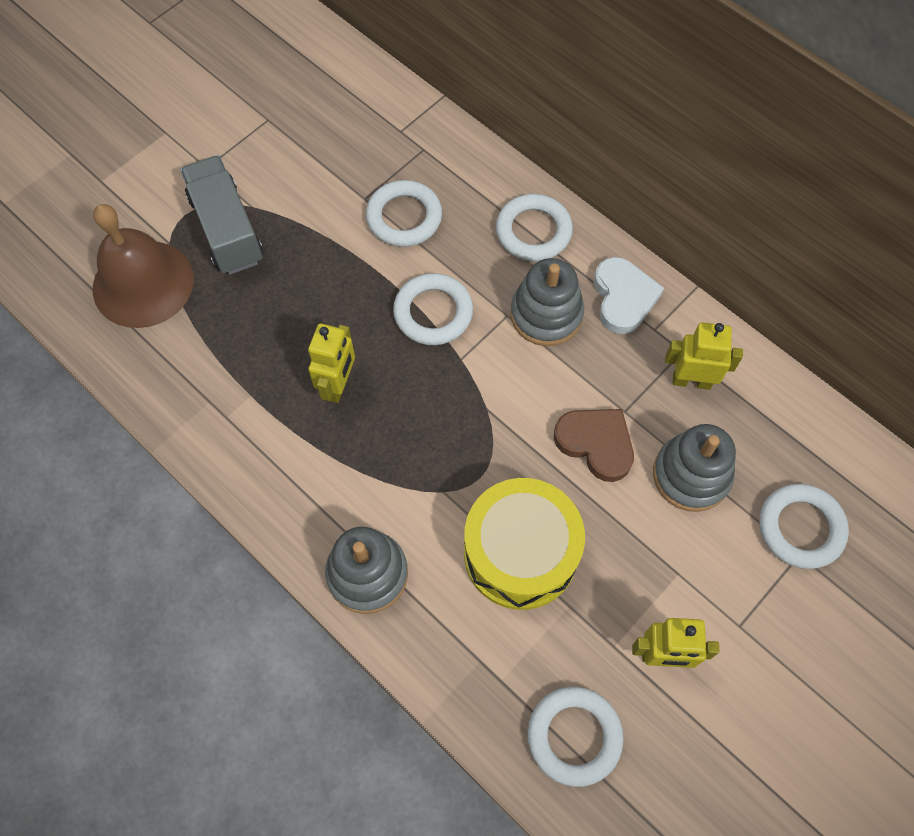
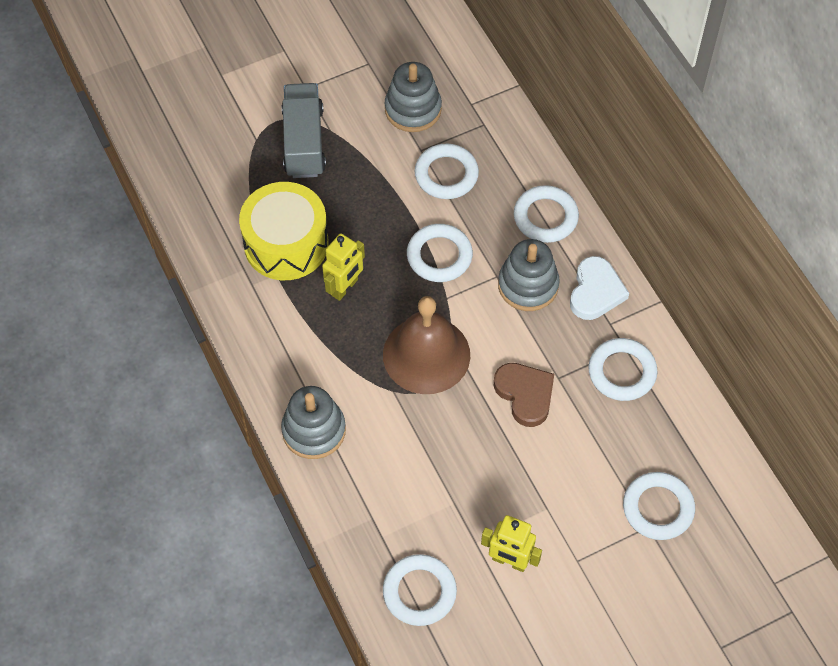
camera: 20 degrees right, 5 degrees down
brown bell [93,204,194,328] -> brown bell moved to [383,296,470,394]
yellow drum [464,478,585,610] -> yellow drum moved to [239,182,328,280]
grey stacking toy [653,424,736,512] -> grey stacking toy moved to [385,62,442,132]
yellow robot [665,322,743,390] -> white ring [588,338,657,401]

